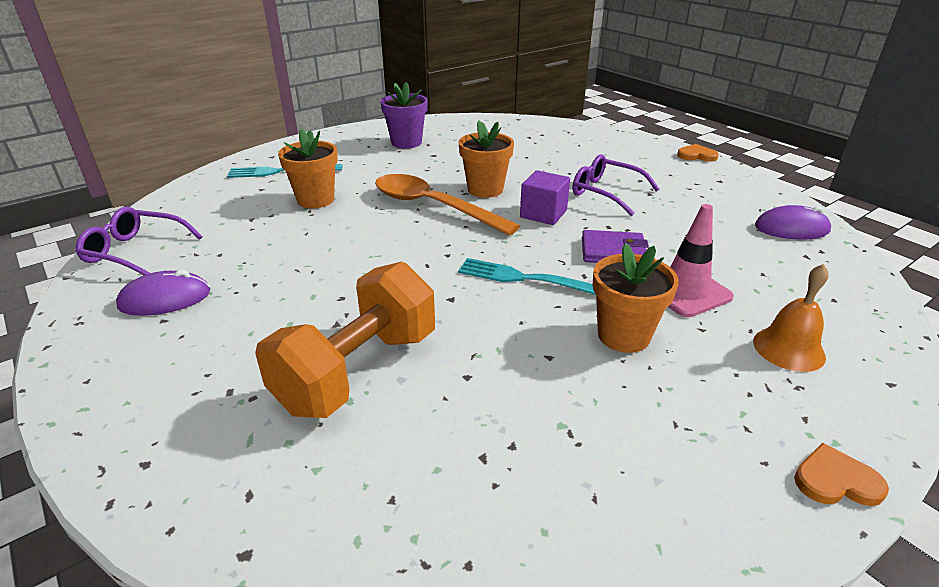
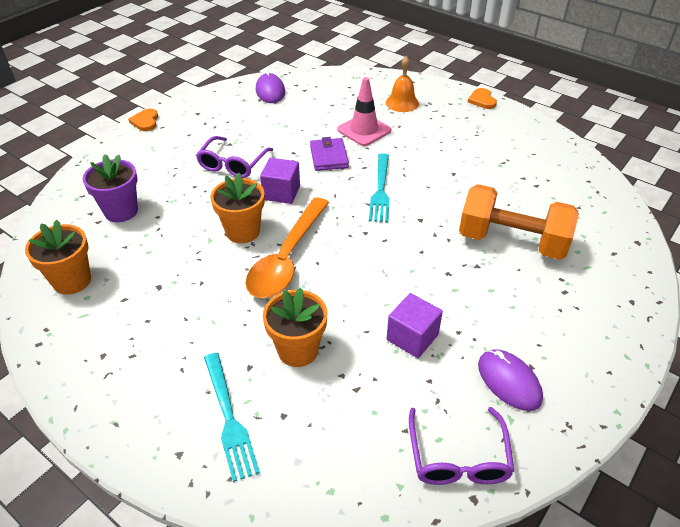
camera: 105 degrees left, 10 degrees up
purple flower pot [380,82,428,149] -> purple flower pot moved to [83,154,138,222]
orange flower pot [593,243,679,353] -> orange flower pot moved to [25,220,91,295]
none -> purple cube [387,293,443,358]

